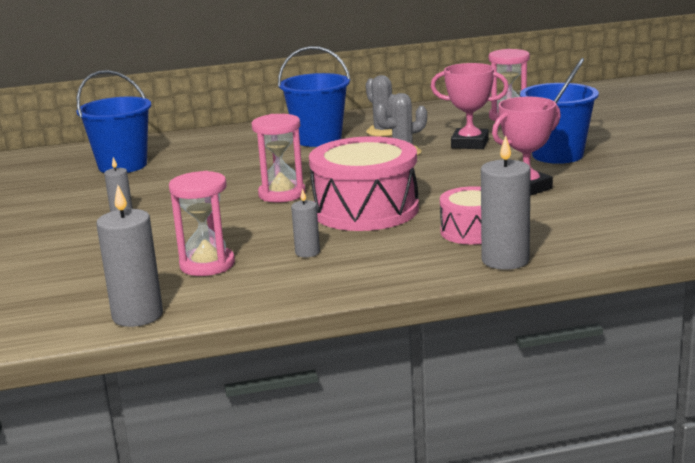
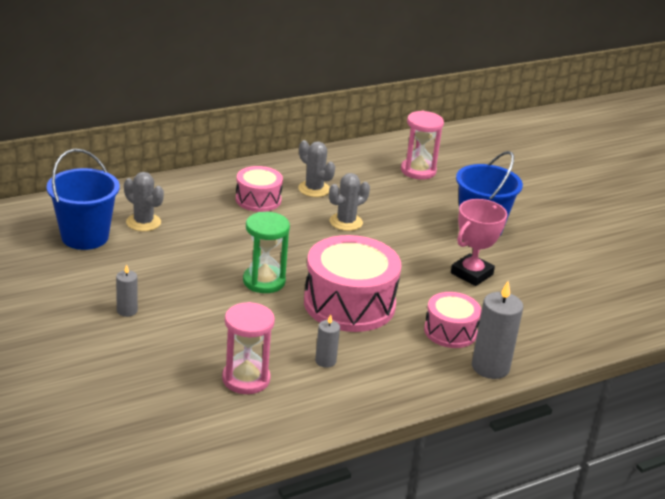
camera: 20 degrees left, 10 degrees up
grey candle [96,185,163,327] -> none
pink hourglass [252,114,306,202] -> green hourglass [243,212,290,293]
blue bucket [278,46,351,147] -> pink drum [236,166,283,212]
pink trophy [431,63,509,149] -> none
none -> grey cactus [124,172,164,231]

